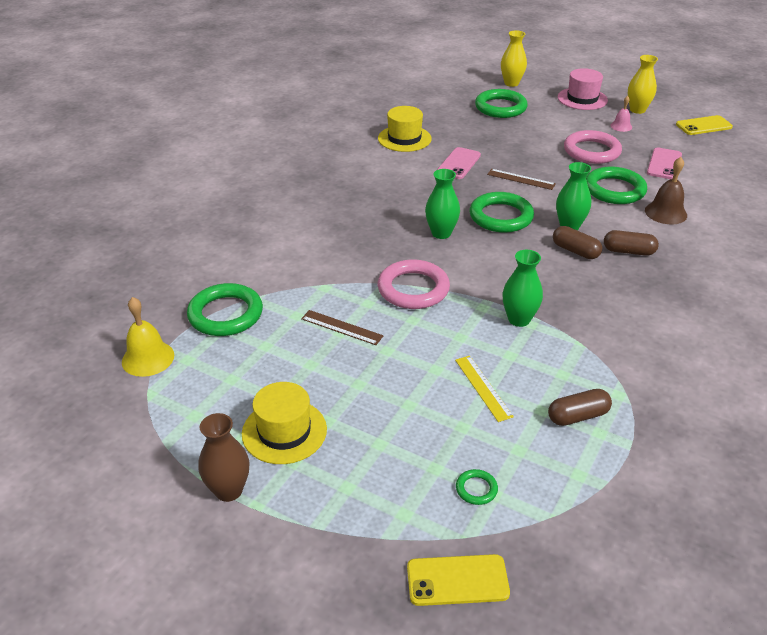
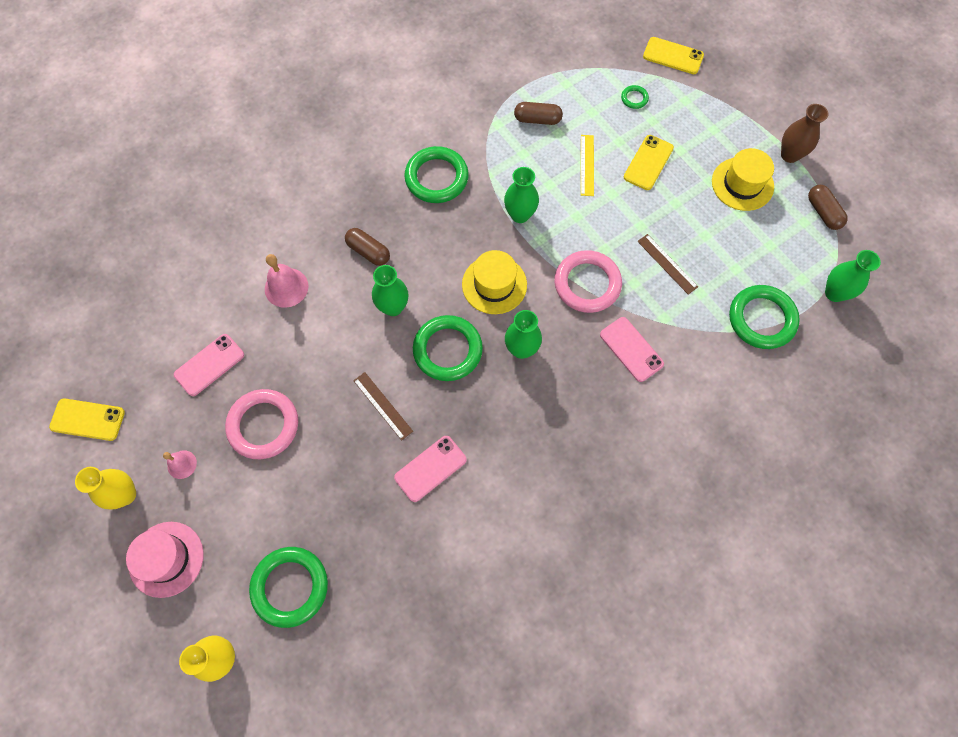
camera: 155 degrees left, 30 degrees up
yellow bell [122,297,174,377] -> green vase [825,250,881,302]
yellow hat [378,106,432,152] -> yellow hat moved to [462,250,527,314]
brown capsule [553,226,602,259] -> brown capsule moved to [808,185,848,230]
green ring [586,167,647,204] -> green ring moved to [404,146,469,203]
brown bell [645,157,687,224] -> pink bell [265,254,309,308]
none -> pink phone [600,317,664,382]
none -> yellow phone [624,135,674,190]

